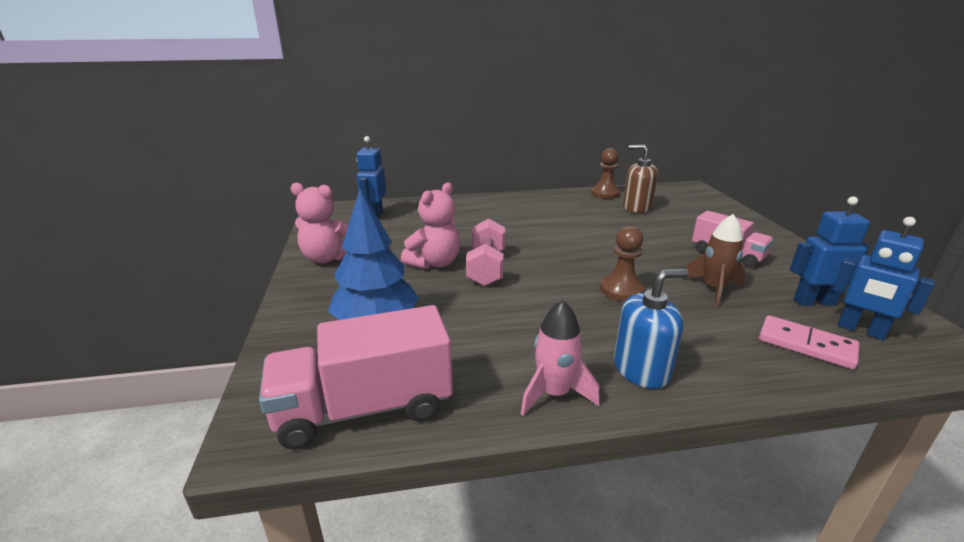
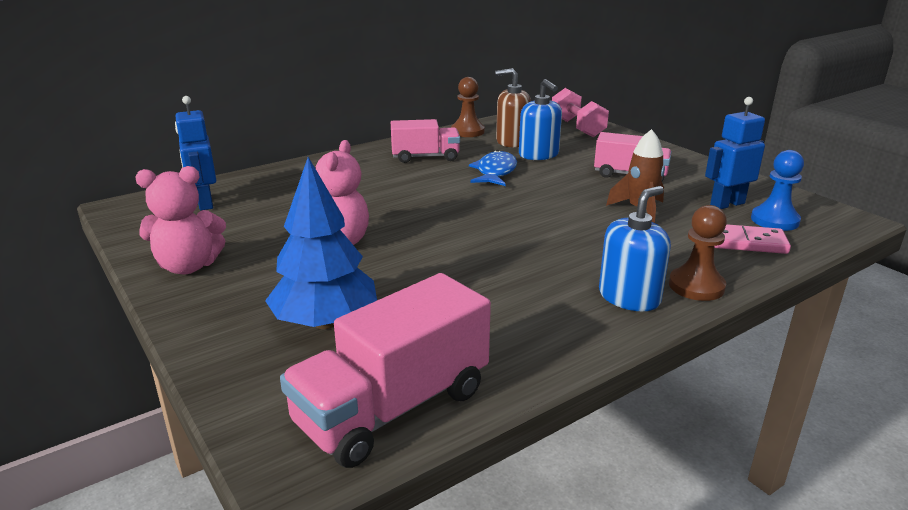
camera: 25 degrees left, 0 degrees up
pink dumbbell [466,219,505,286] -> pink dumbbell moved to [552,88,609,137]
pink rocket [521,300,600,416] -> none
brown pawn [600,226,644,301] -> brown pawn moved to [669,205,727,301]
blue robot [833,217,935,340] -> blue pawn [751,150,804,231]
none -> pink truck [391,119,460,163]
none -> blue fish [469,150,517,186]
none -> blue soap dispenser [519,79,562,160]

